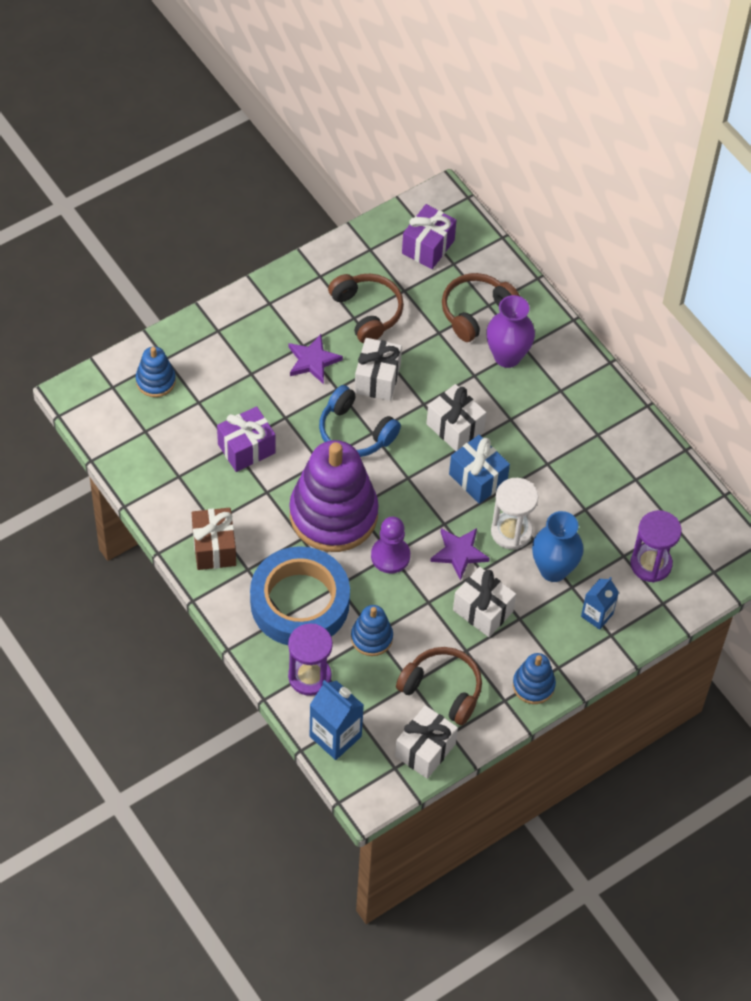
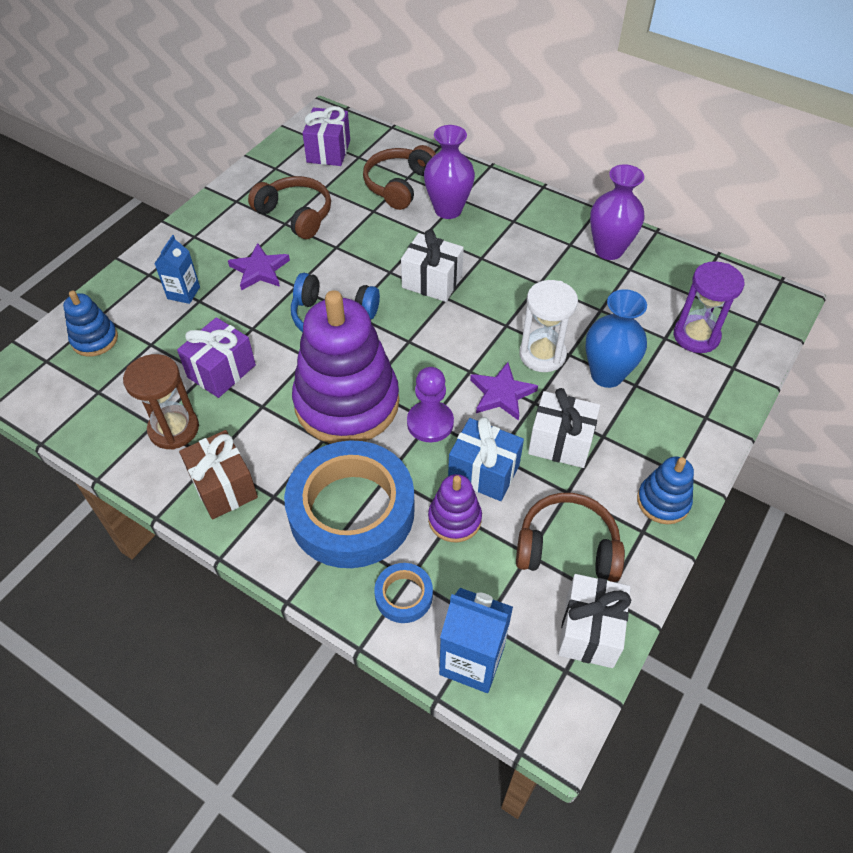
camera: 20 degrees left, 5 degrees down
purple hourglass [288,624,333,696] -> blue tape [374,563,433,623]
blue stacking toy [351,605,393,656] -> purple stacking toy [428,474,482,542]
white gift [355,338,402,401] -> none
blue gift [449,435,510,504] -> blue gift moved to [448,417,524,501]
blue carton [581,577,619,630] -> blue carton moved to [154,235,200,304]
none -> brown hourglass [123,354,199,450]
none -> purple vase [590,164,645,260]

